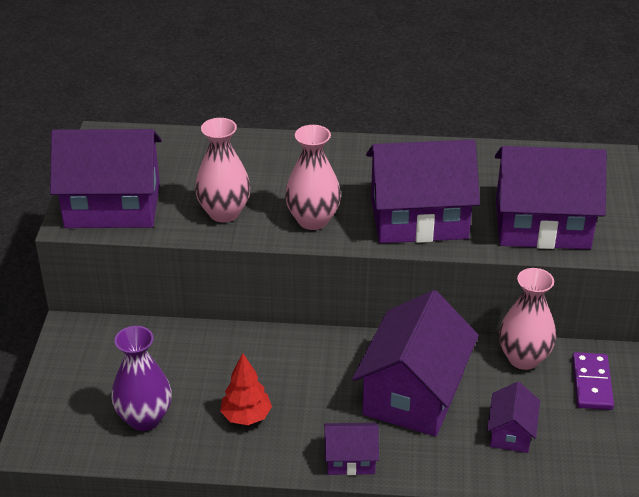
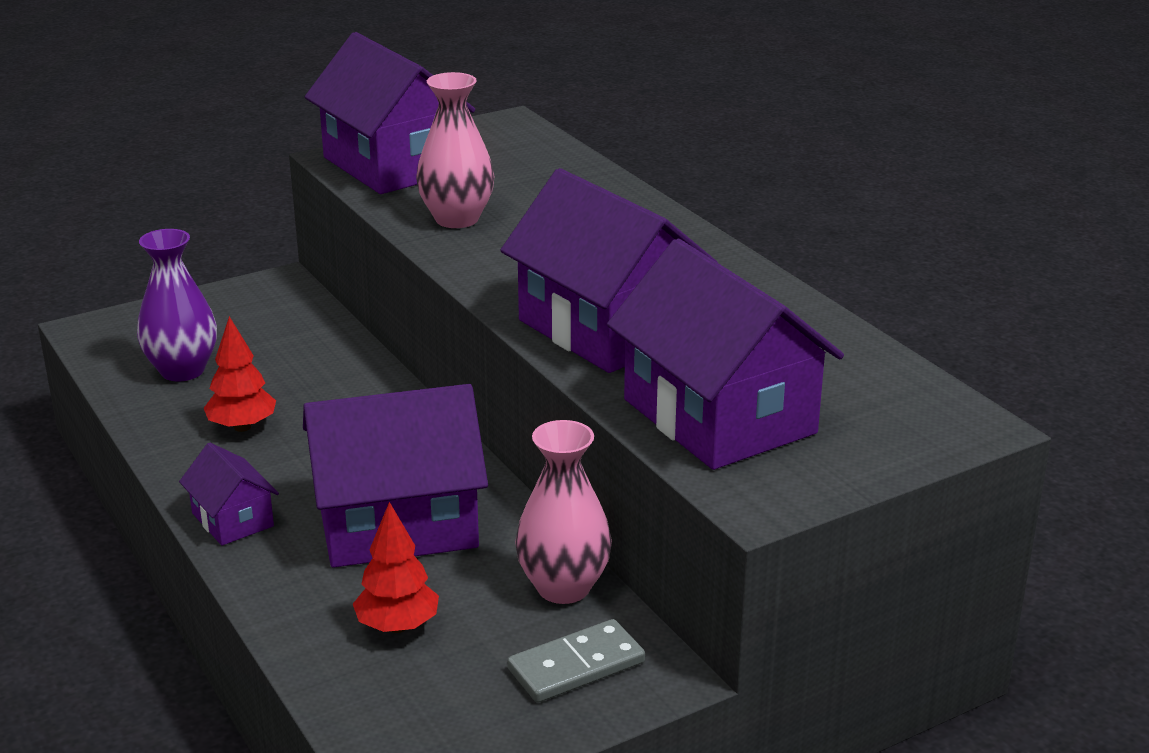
camera: 55 degrees right, 10 degrees down
pink vase [285,125,341,230] -> none
purple house [487,382,540,453] -> red tree [353,502,439,633]
purple domino [572,352,614,410] -> grey domino [507,619,645,703]

